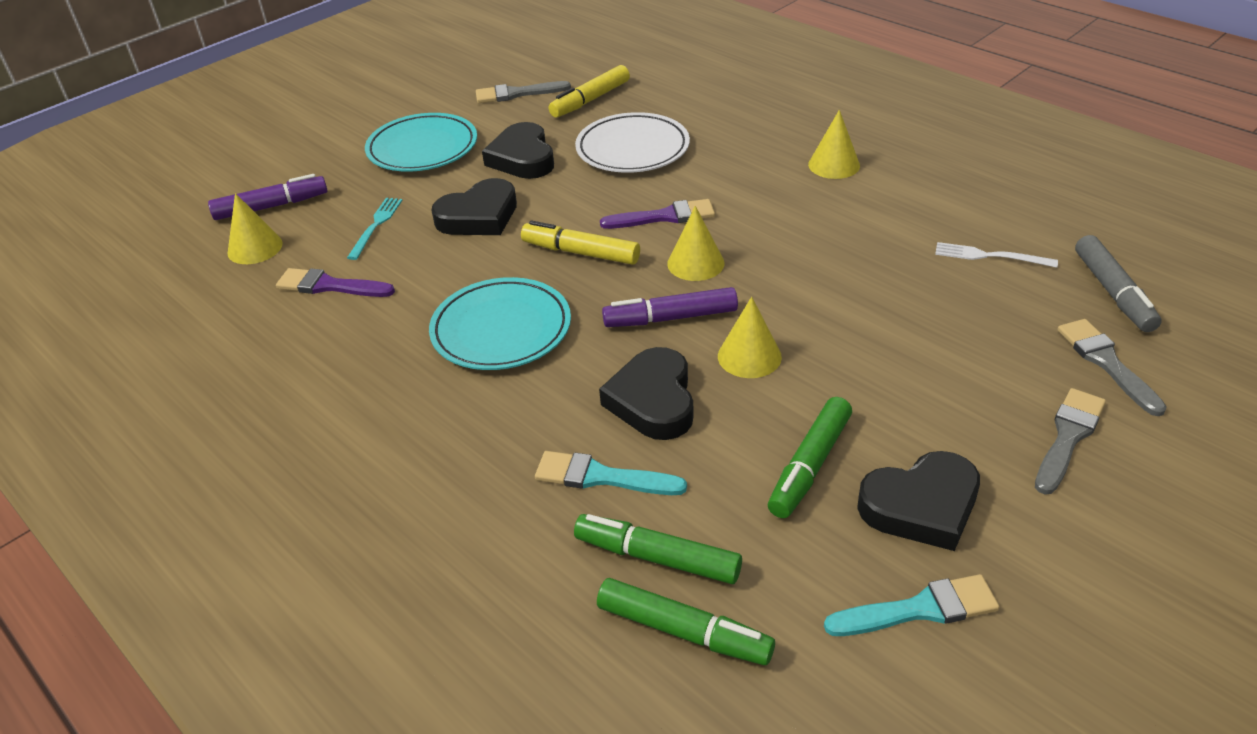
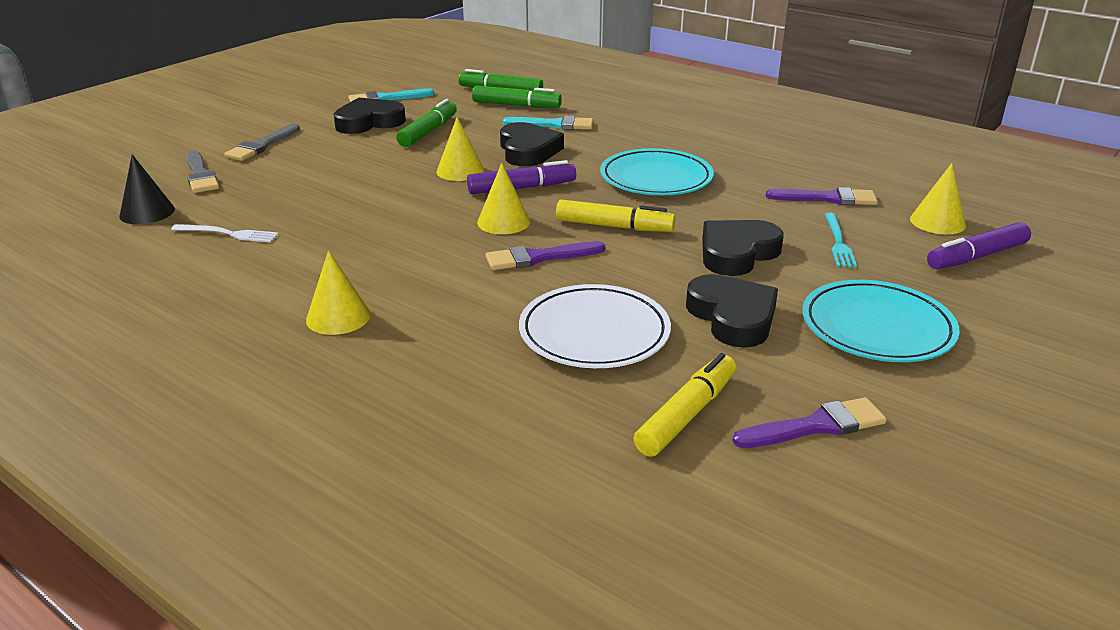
camera: 170 degrees right, 10 degrees down
grey brush [476,81,571,103] -> purple brush [732,397,887,448]
grey marker [1075,235,1162,332] -> black cone [119,154,175,224]

